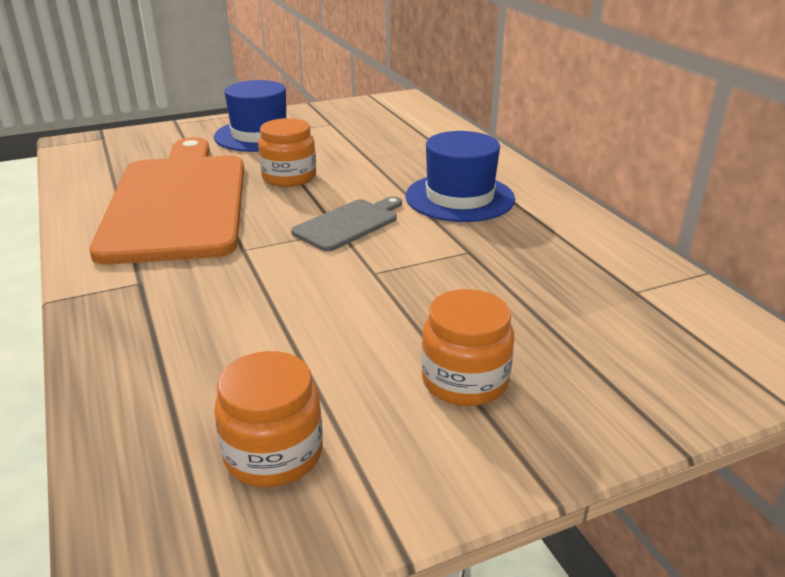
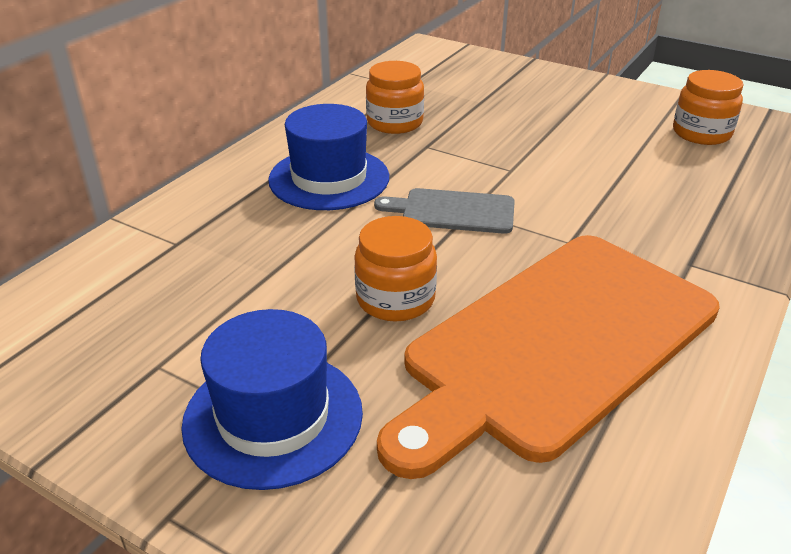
camera: 125 degrees left, 5 degrees up
orange jar [421,289,514,406] -> orange jar moved to [366,61,424,134]

